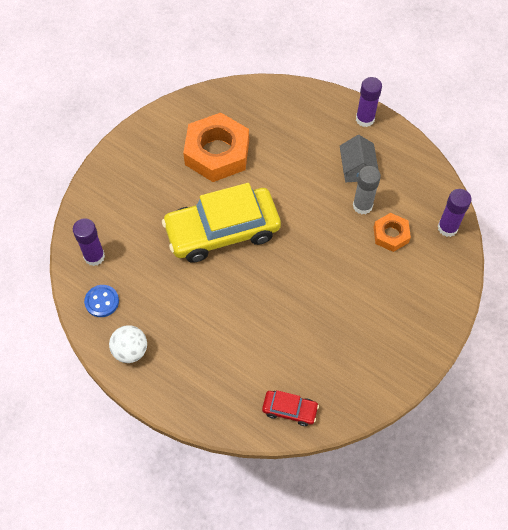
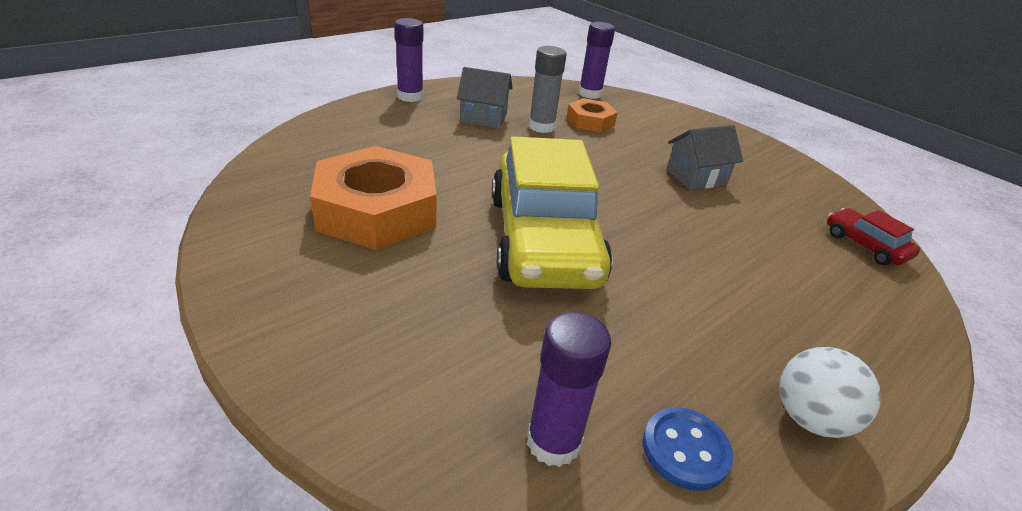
camera: 80 degrees left, 25 degrees down
red car [262,390,319,426] -> red car turned 60 degrees counterclockwise [827,208,920,265]
none -> grey house [666,125,743,190]

